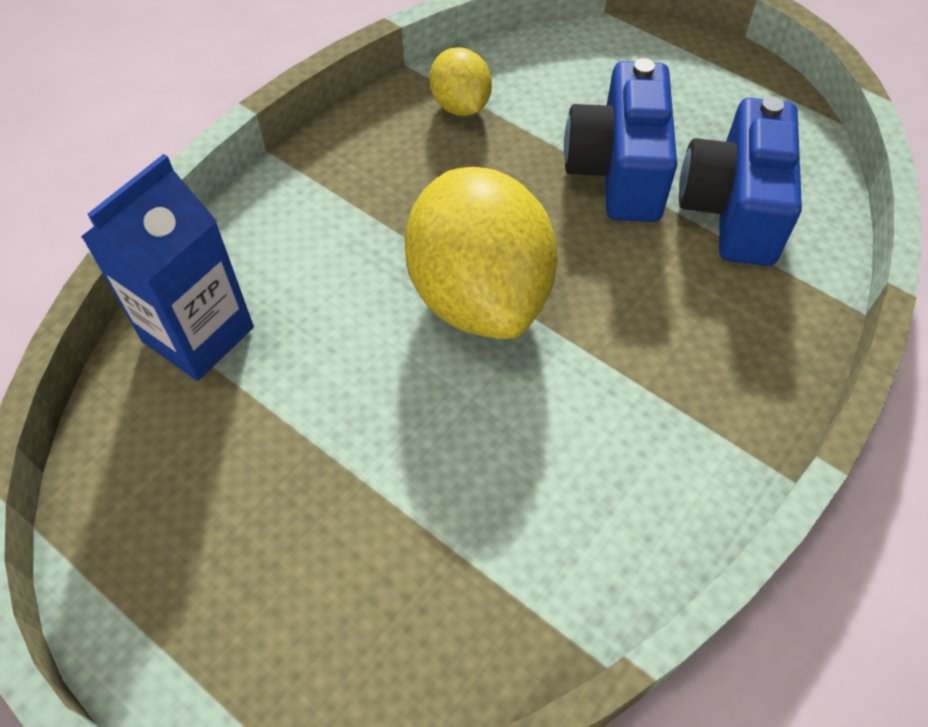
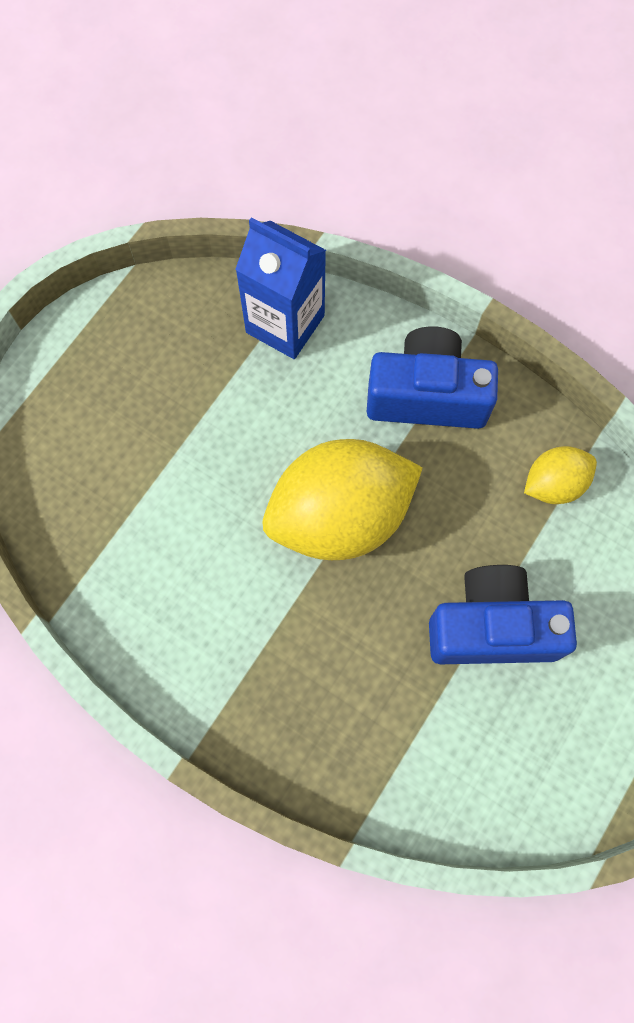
camera: 85 degrees right, 15 degrees up
blue camera [679,96,802,266] -> blue camera moved to [367,326,498,429]

